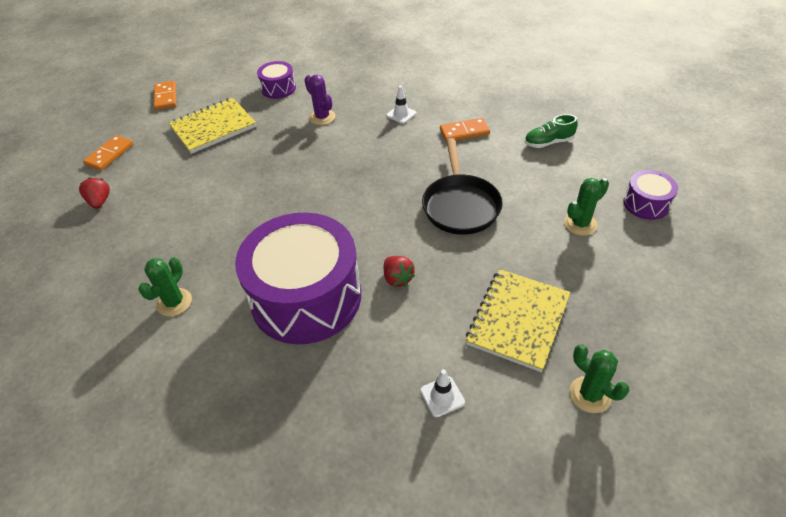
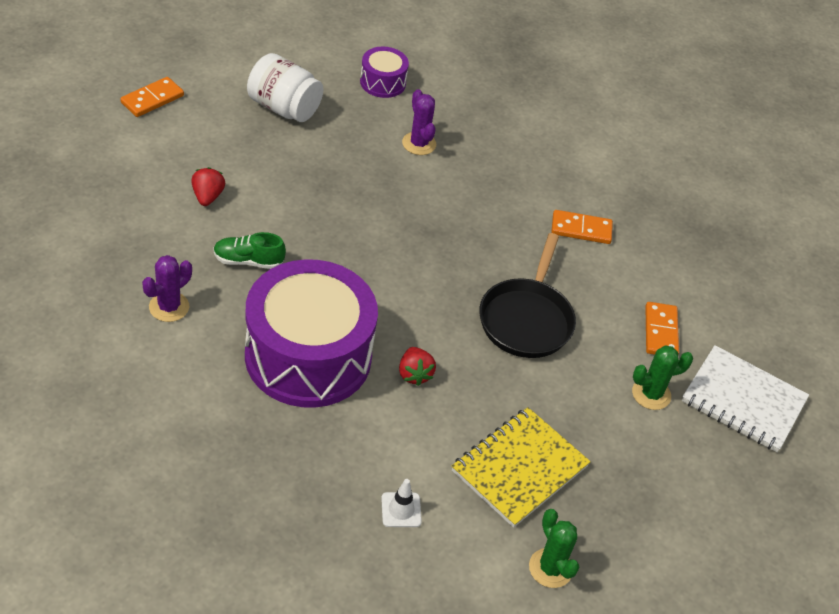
camera: 10 degrees right, 0 degrees up
red strawberry [79,177,110,209] -> red strawberry moved to [191,167,225,206]
green cactus [138,257,192,316] -> purple cactus [142,255,192,322]
orange domino [154,81,176,110] -> orange domino moved to [645,302,679,355]
yellow notebook [169,98,256,154] -> white jar [247,53,323,122]
white traffic cone [386,86,416,124] -> none
green shoe [525,114,578,148] -> green shoe moved to [213,232,286,269]
purple drum [623,170,678,220] -> white notebook [682,345,809,452]

